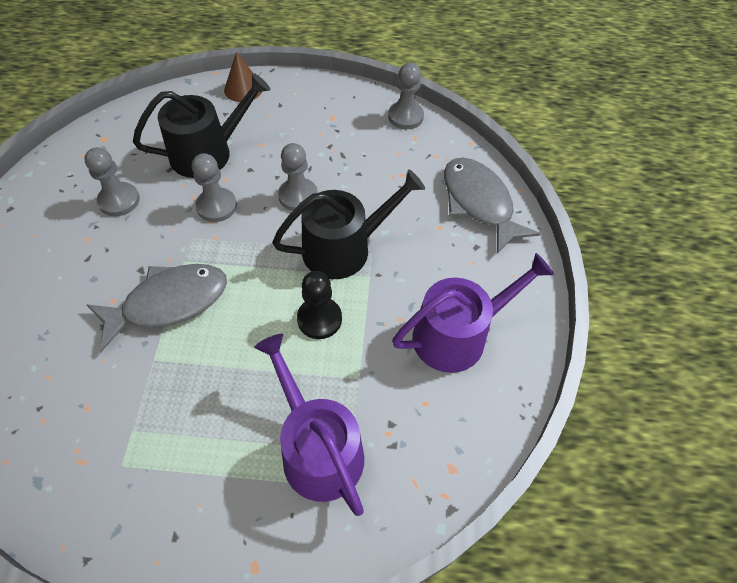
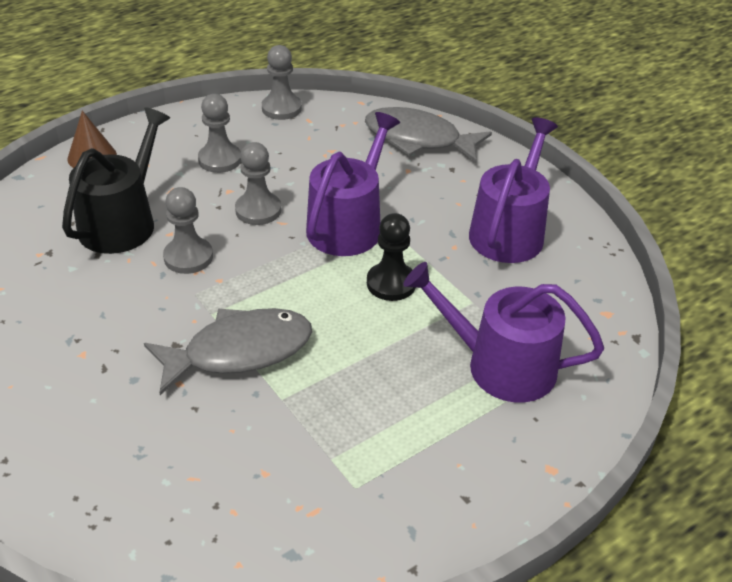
camera: 40 degrees left, 15 degrees down
grey pawn [84,147,140,216] -> grey pawn moved to [198,94,241,173]
grey fish [86,264,227,352] -> grey fish turned 45 degrees clockwise [144,308,312,395]
black watering can [272,169,425,279] -> purple watering can [306,112,400,256]

